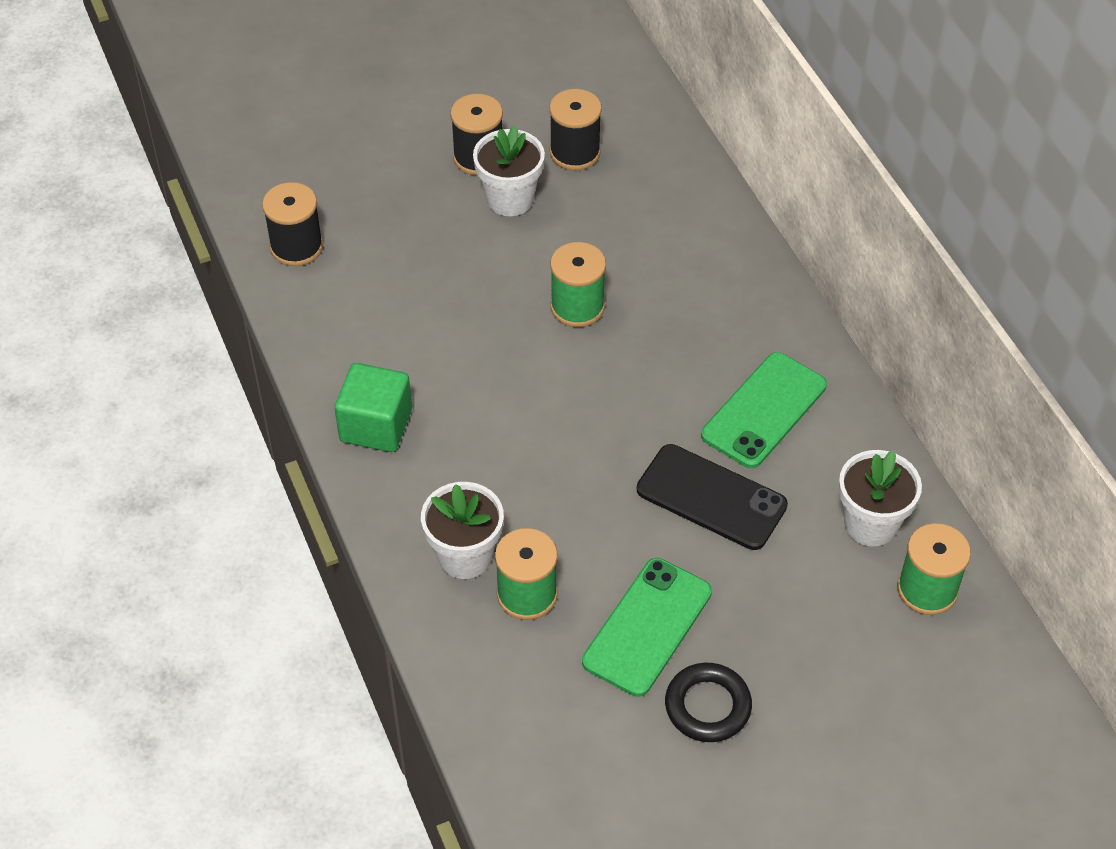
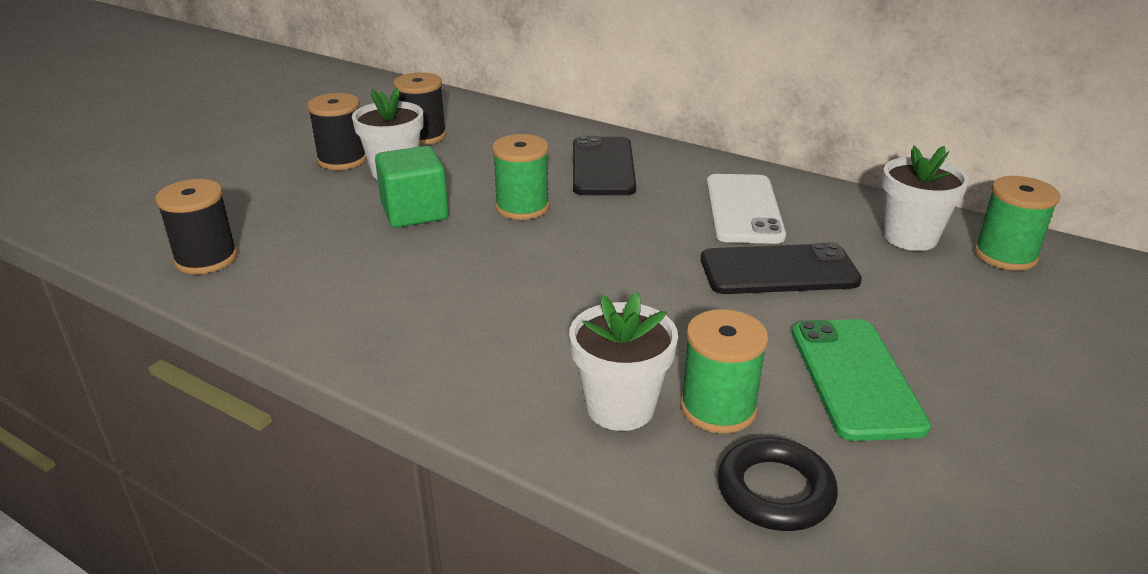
camera: 35 degrees left, 20 degrees down
green cube [334,363,412,452] -> green cube moved to [375,146,449,228]
black ring [665,663,752,742] -> black ring moved to [717,437,838,531]
green phone [701,352,827,468] -> white phone [707,174,786,244]
none -> black phone [573,136,636,195]

